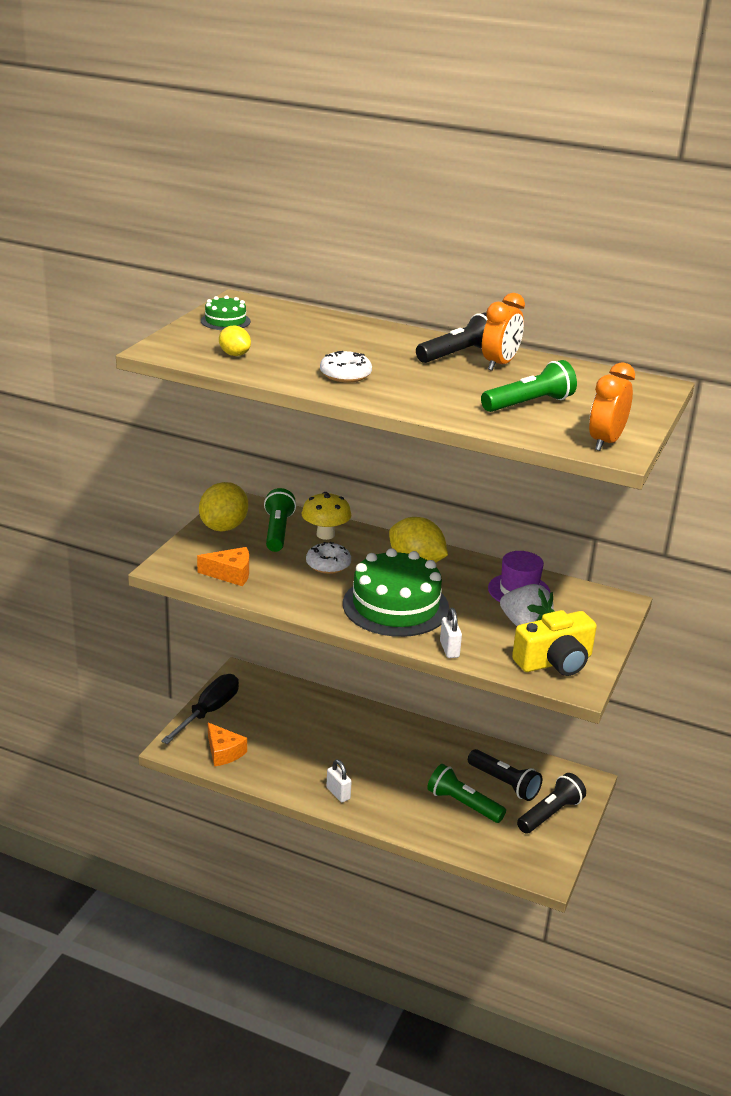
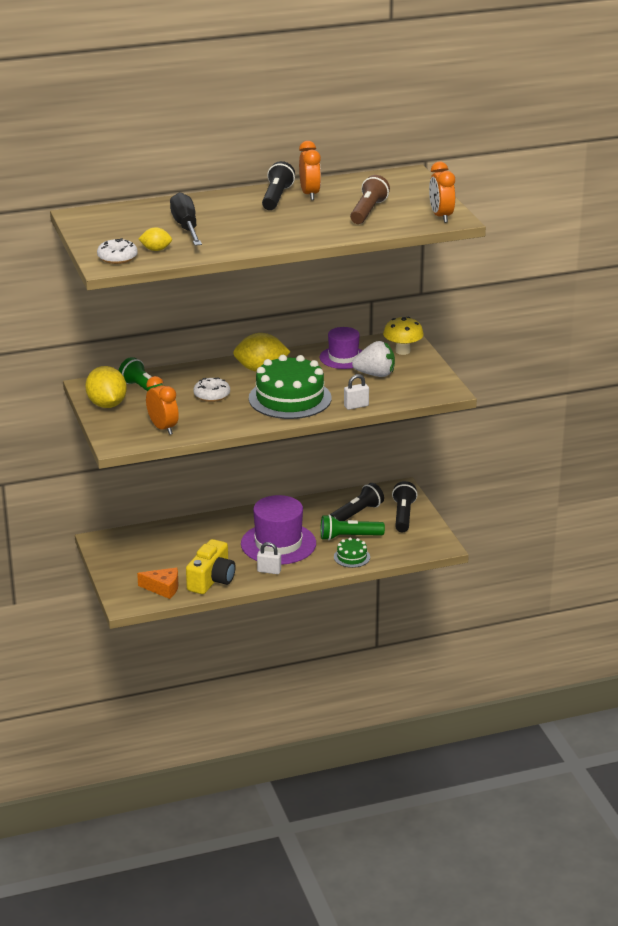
camera: 40 degrees left, 0 degrees up
black screwdriver [161,674,239,744] -> black screwdriver moved to [170,192,202,246]
orange cheese [197,547,249,586] -> orange clock [146,376,179,435]
green cake [201,295,251,330] -> green cake moved to [334,537,370,568]
yellow mushroom [302,492,351,540] -> yellow mushroom moved to [383,317,424,355]
white donut [320,351,372,383] -> white donut moved to [97,238,138,264]
white padlock [440,608,462,658] -> white padlock turned 60 degrees counterclockwise [344,374,369,410]
black flashlight [468,749,542,801] -> black flashlight turned 45 degrees counterclockwise [330,483,384,521]
green flashlight [481,360,577,412] -> brown flashlight [350,175,390,224]
yellow camera [512,610,597,676] -> yellow camera moved to [186,539,236,594]
none -> purple hat [241,495,316,565]

